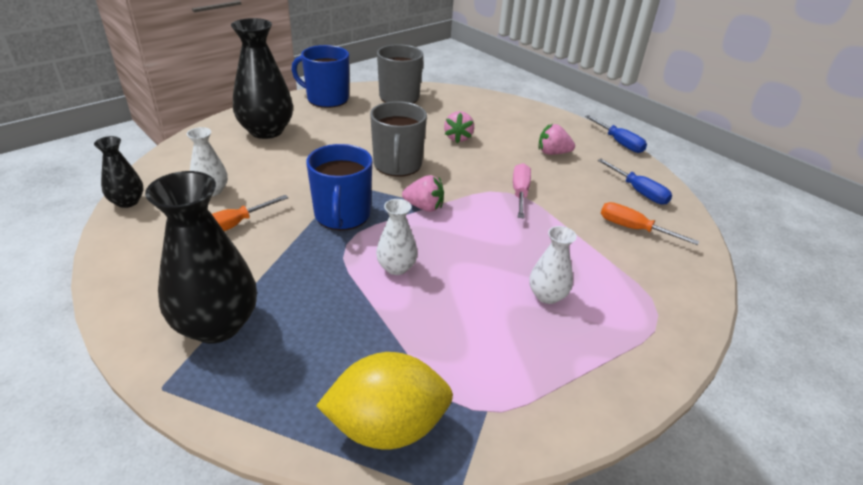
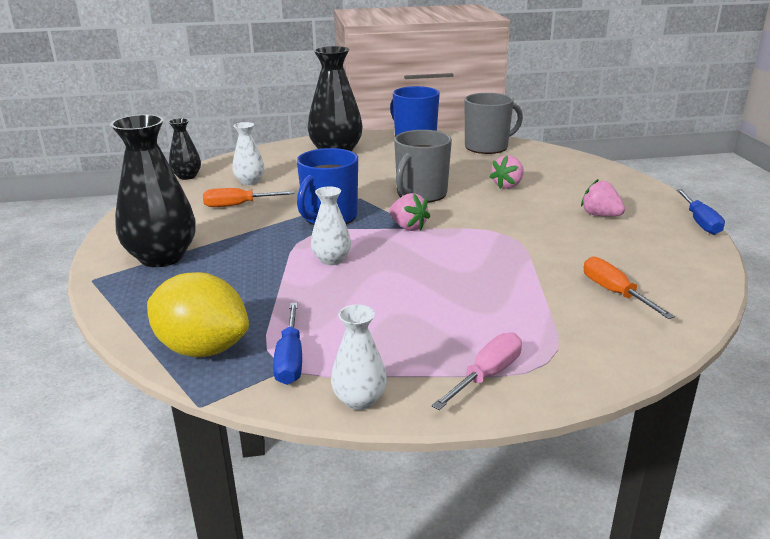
camera: 35 degrees right, 10 degrees down
pink screwdriver [513,163,531,218] -> pink screwdriver moved to [431,332,522,410]
white vase [529,226,577,304] -> white vase moved to [331,304,387,410]
blue screwdriver [598,159,672,205] -> blue screwdriver moved to [273,303,302,385]

